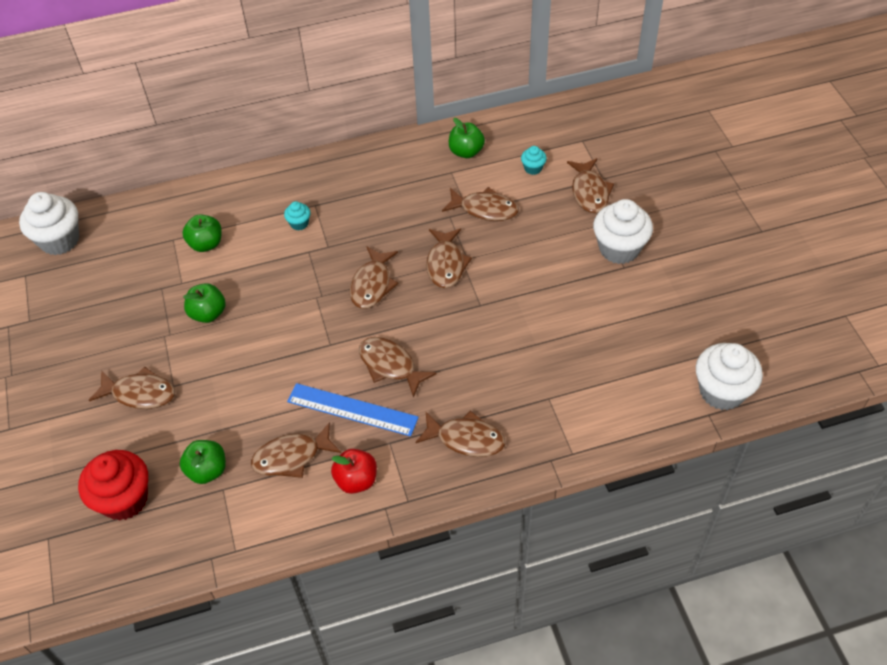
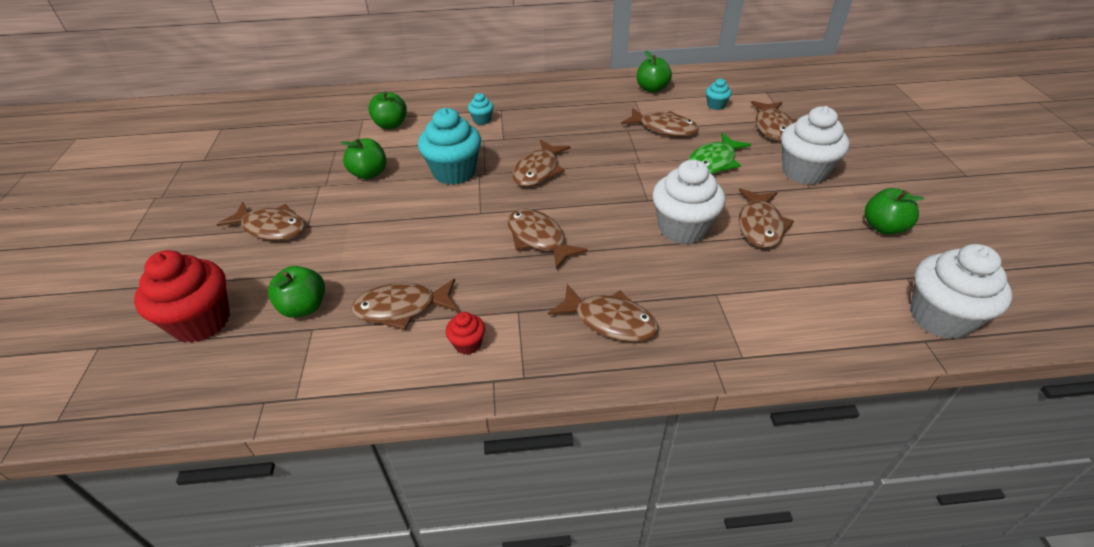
camera: 10 degrees right, 10 degrees down
white cupcake [19,192,79,255] -> white cupcake moved to [652,160,726,244]
blue ruler [287,383,419,436] -> none
red apple [331,449,377,494] -> red cupcake [446,312,485,355]
brown fish [426,228,472,288] -> brown fish moved to [739,188,794,248]
none -> turquoise cupcake [418,108,481,185]
none -> green fish [688,133,751,174]
none -> green apple [865,188,924,234]

